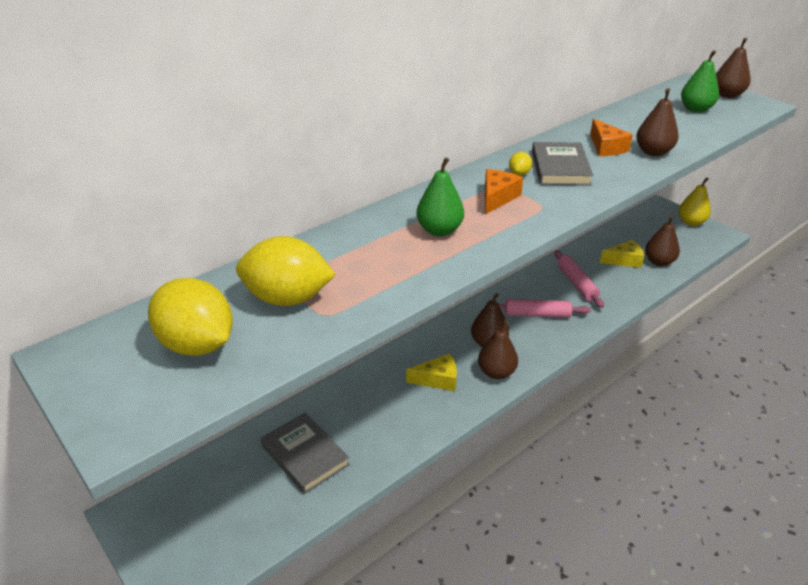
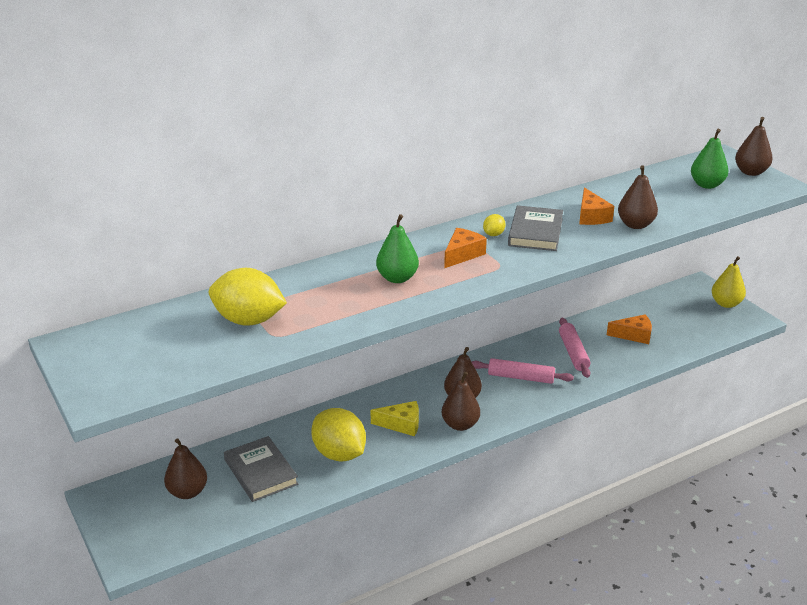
camera: 10 degrees right, 5 degrees down
yellow lemon [148,278,233,356] -> yellow lemon moved to [311,408,366,462]
yellow cheese [600,240,644,268] -> orange cheese [607,314,652,344]
brown pear [645,216,680,266] -> brown pear moved to [164,438,207,499]

